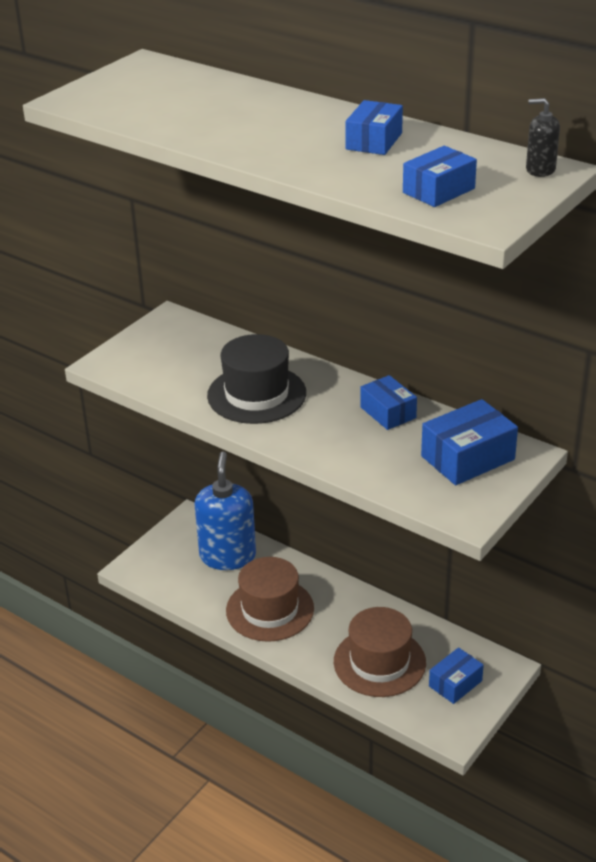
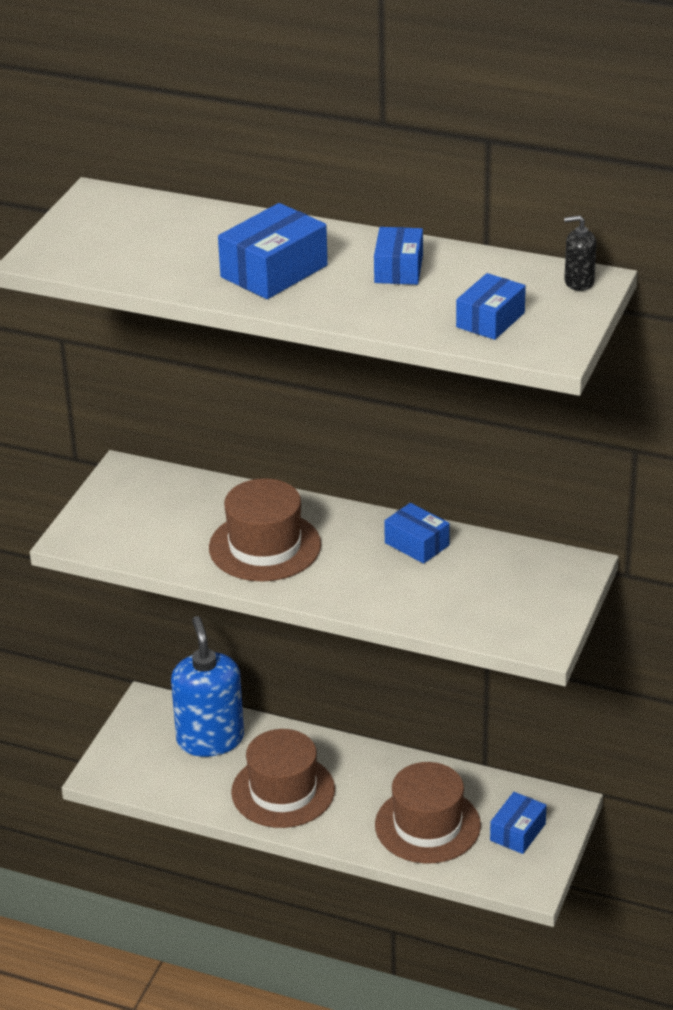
camera: 15 degrees left, 0 degrees up
black hat [207,334,306,424] -> brown hat [209,478,321,581]
blue box [421,399,518,485] -> blue box moved to [218,203,328,299]

